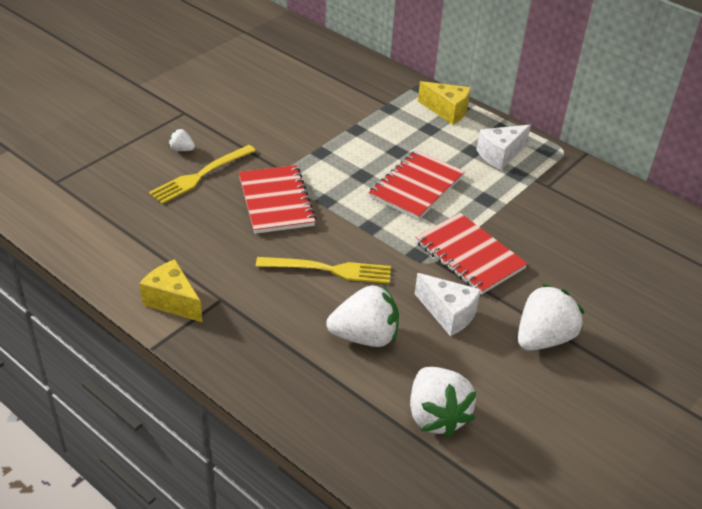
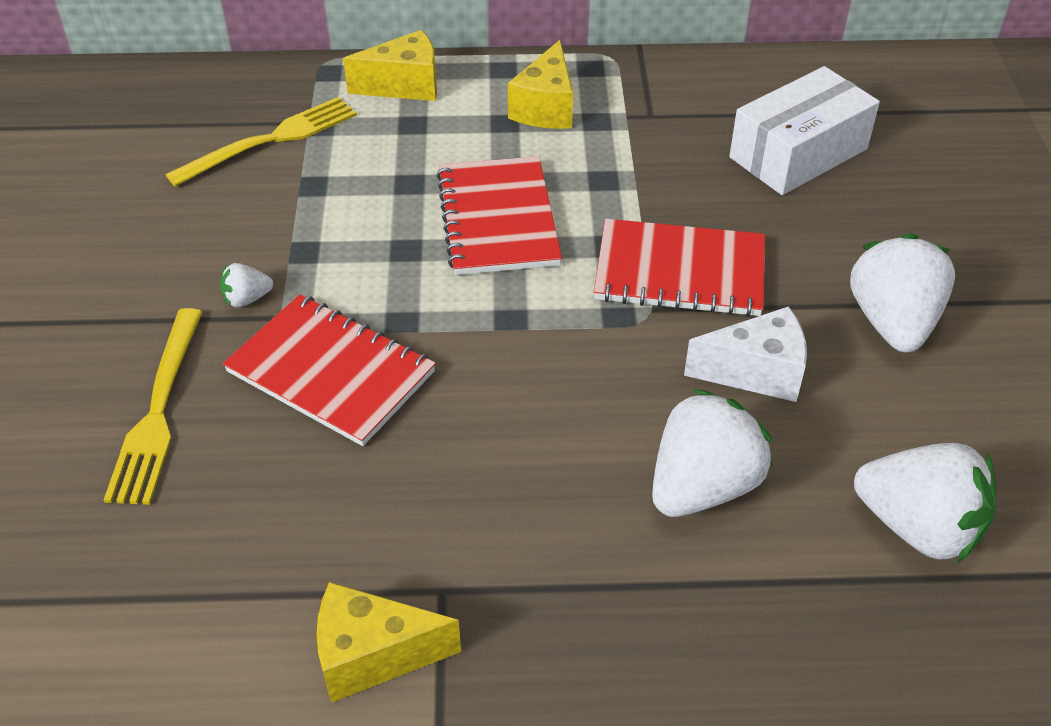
camera: 40 degrees left, 5 degrees up
white strawberry [169,129,195,151] -> white strawberry moved to [220,263,273,307]
yellow fork [256,257,391,284] -> yellow fork moved to [165,97,357,187]
white cheese [476,125,531,170] -> yellow cheese [508,40,573,129]
none -> white box [729,66,880,195]

